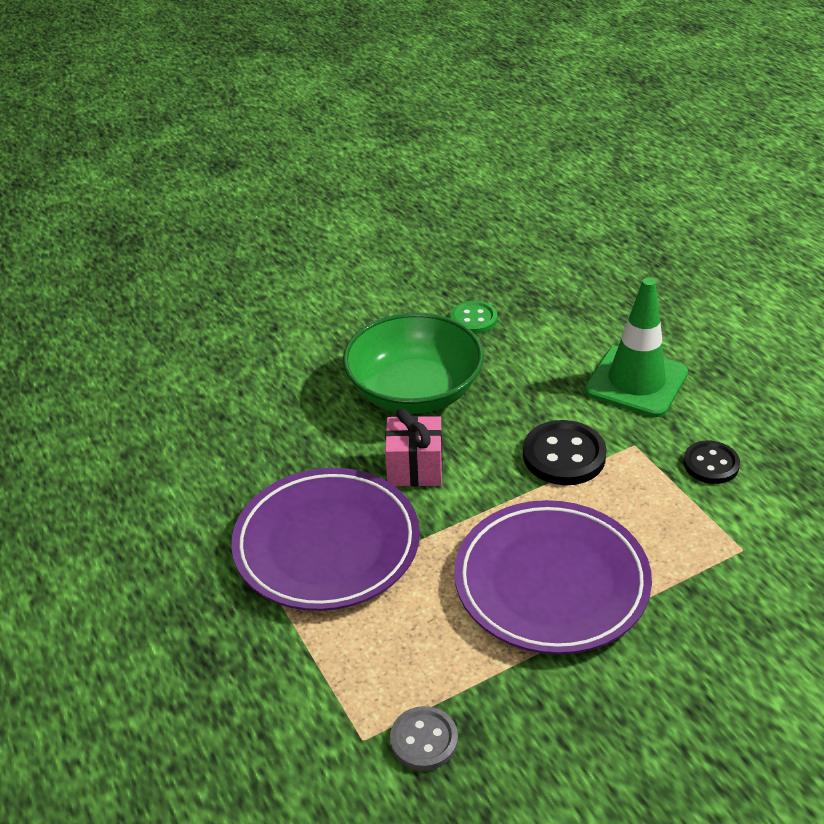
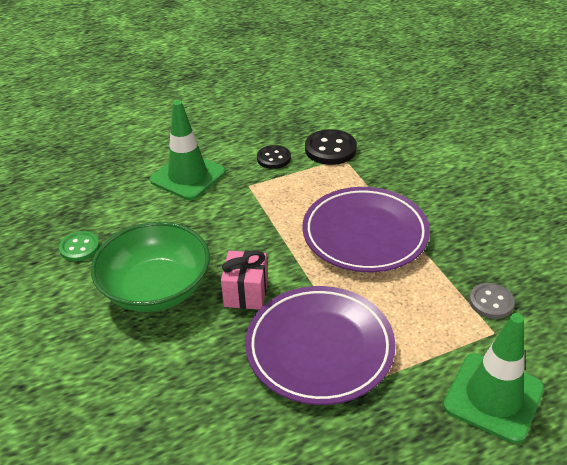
camera: 85 degrees left, 0 degrees up
black button [523,420,607,485] -> black button moved to [305,129,357,165]
none -> green traffic cone [443,313,544,444]

